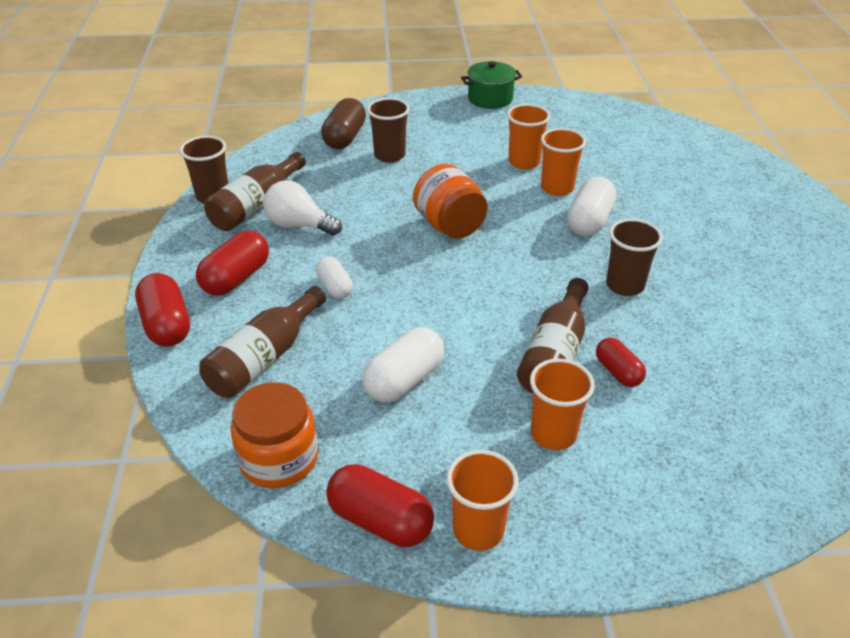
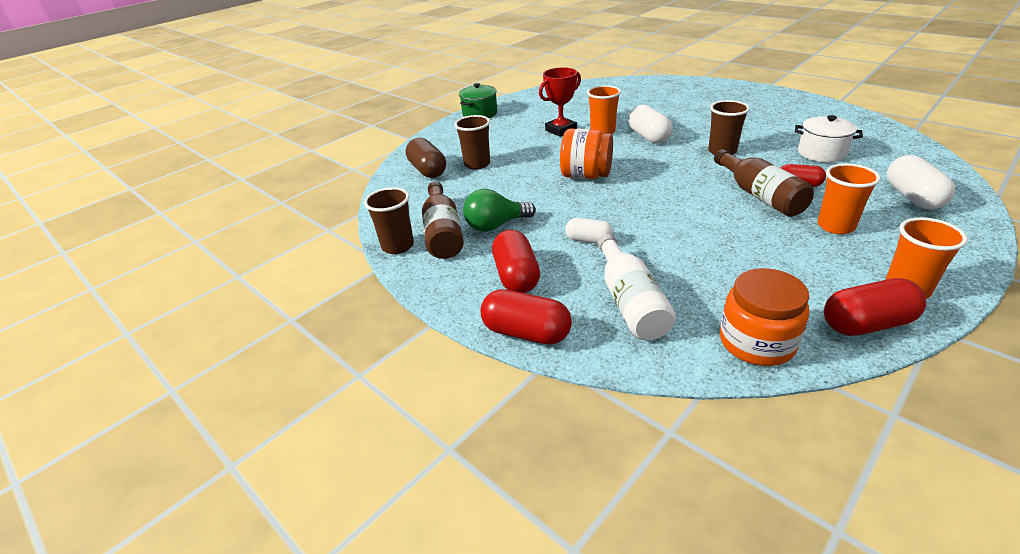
camera: 40 degrees left, 5 degrees down
brown bottle [199,286,326,398] -> white bottle [598,234,676,340]
white light bulb [263,180,342,236] -> green light bulb [463,189,536,232]
white capsule [362,327,444,403] -> white capsule moved to [887,155,956,209]
orange cup [507,104,550,169] -> red trophy [539,67,581,137]
none -> white pot [795,115,863,162]

